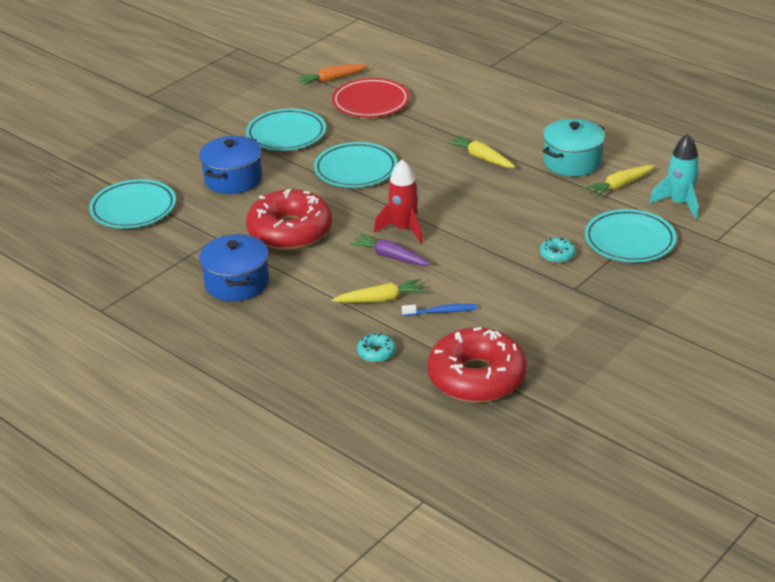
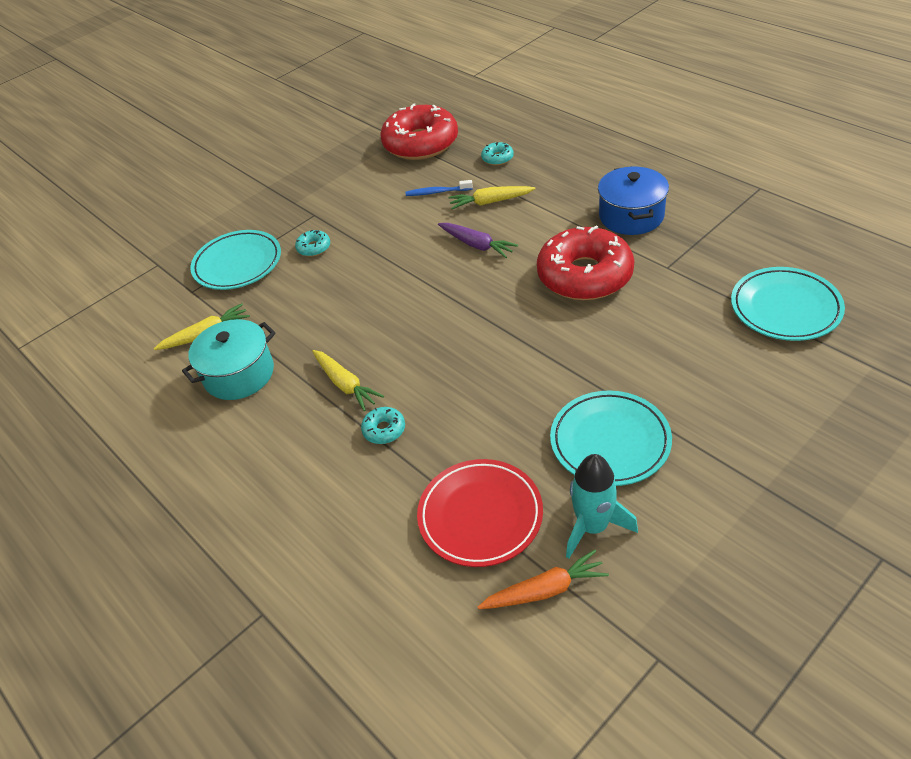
camera: 170 degrees left, 10 degrees up
blue pot [199,136,262,194] -> none
turquoise plate [314,142,397,188] -> none
red rocket [374,160,423,244] -> none
turquoise rocket [650,134,700,219] -> turquoise rocket moved to [566,454,638,559]
none -> turquoise donut [361,407,405,444]

